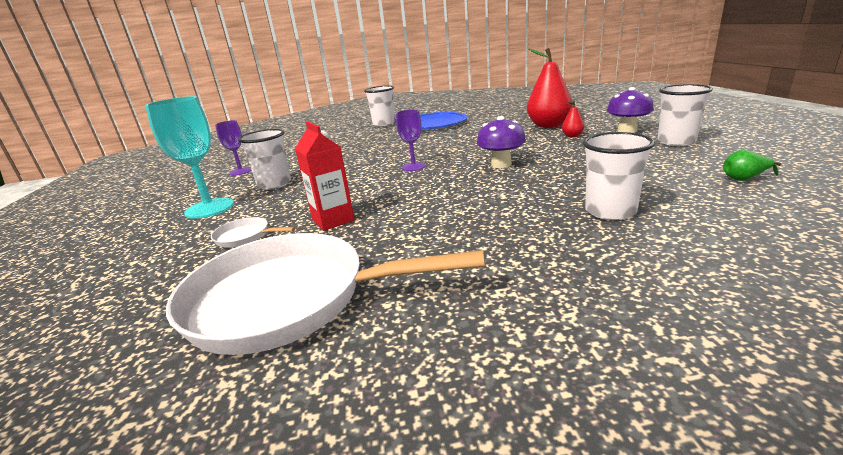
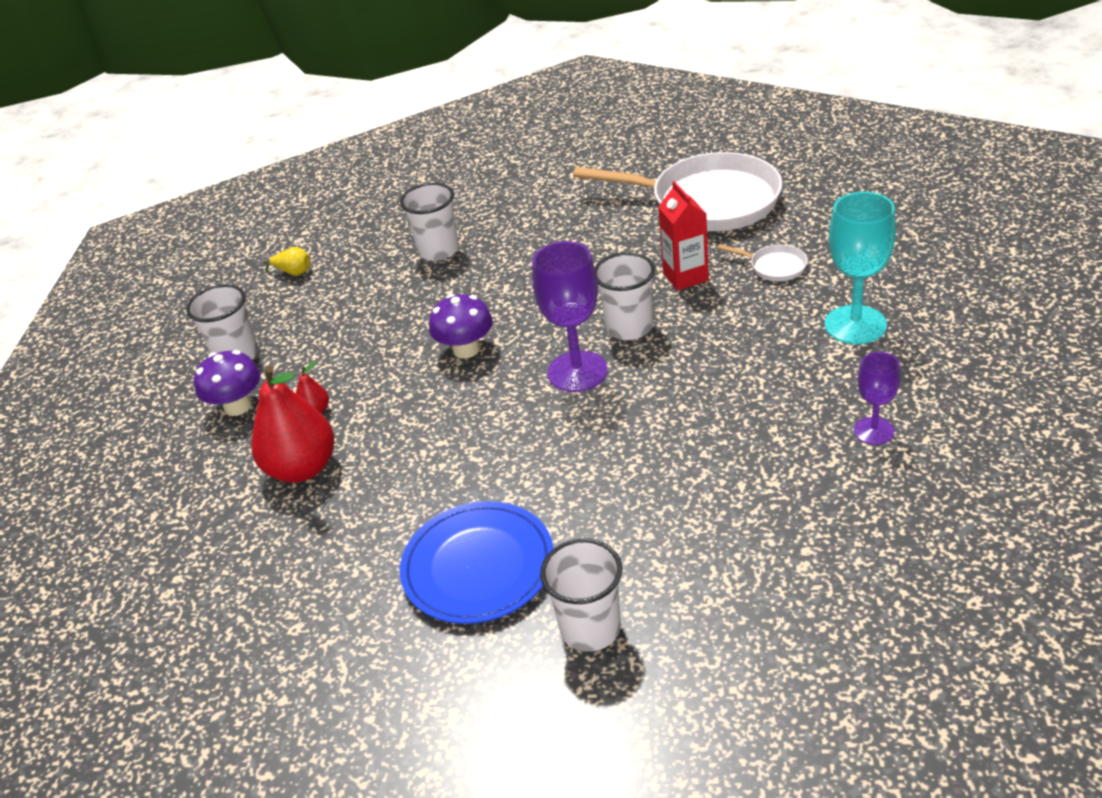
camera: 165 degrees left, 15 degrees up
white cup [238,129,291,190] -> white cup moved to [595,253,655,340]
purple goblet [396,109,426,171] -> purple goblet [532,241,608,392], size x1.72
green pear [723,150,781,181] -> yellow pear [263,247,310,276]

